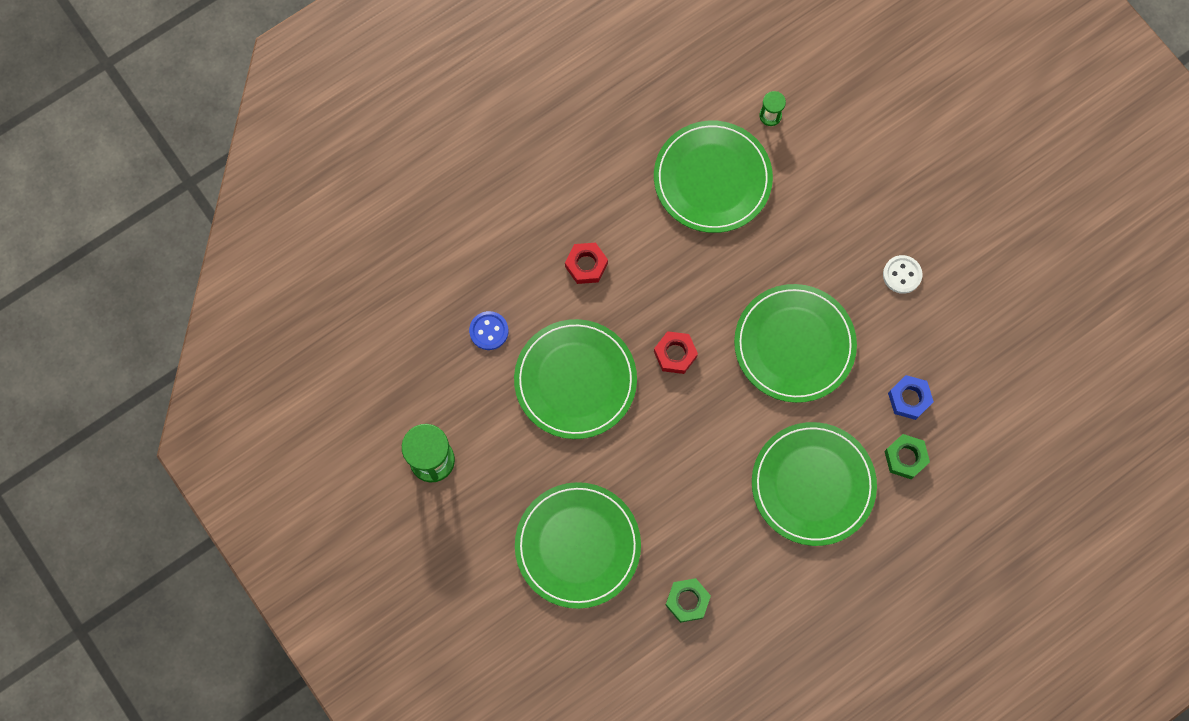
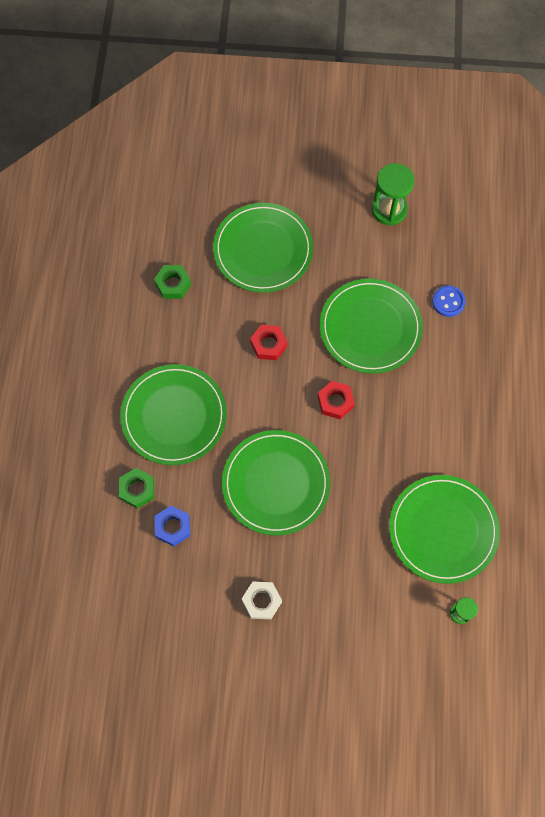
camera: 130 degrees right, 5 degrees down
red nut [565,243,608,284] -> red nut moved to [250,325,287,360]
white button [883,255,922,294] -> white nut [242,582,282,619]

